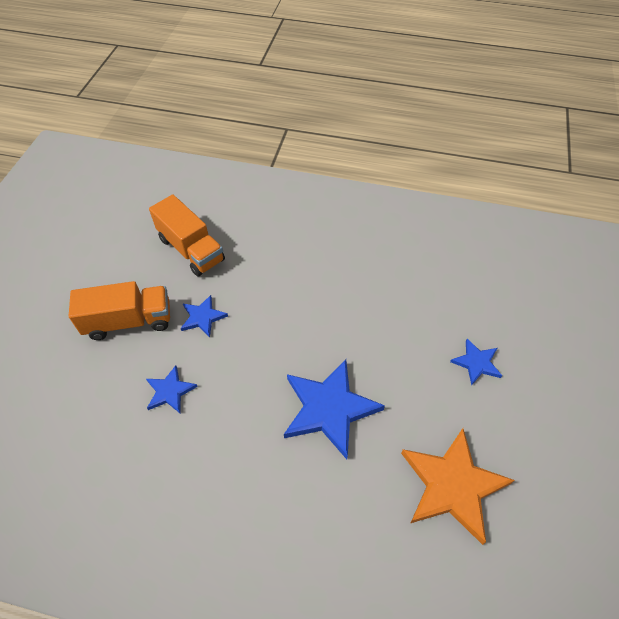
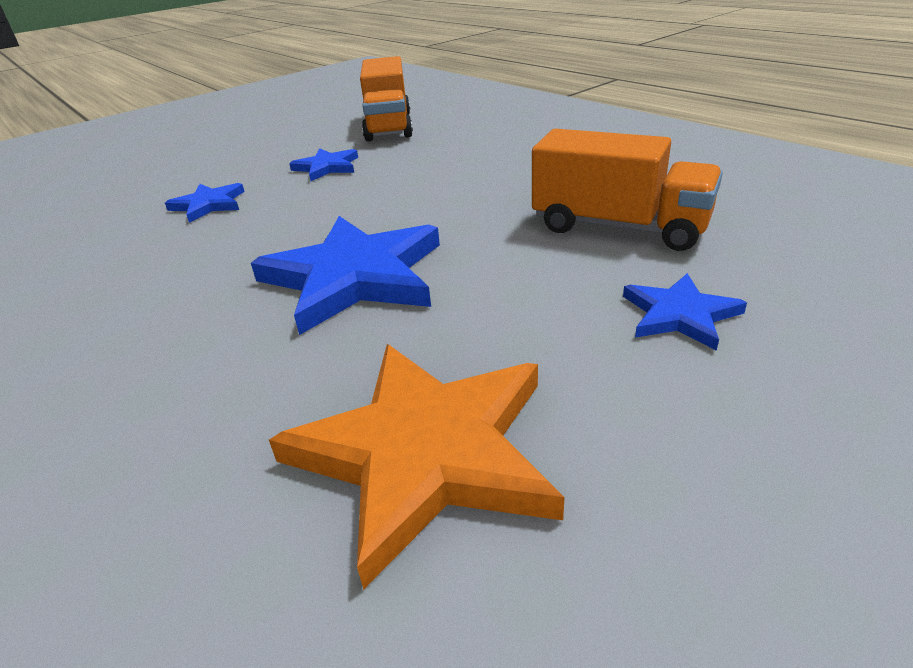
camera: 40 degrees right, 20 degrees down
orange truck [69,281,170,340] -> orange truck moved to [532,129,723,251]

